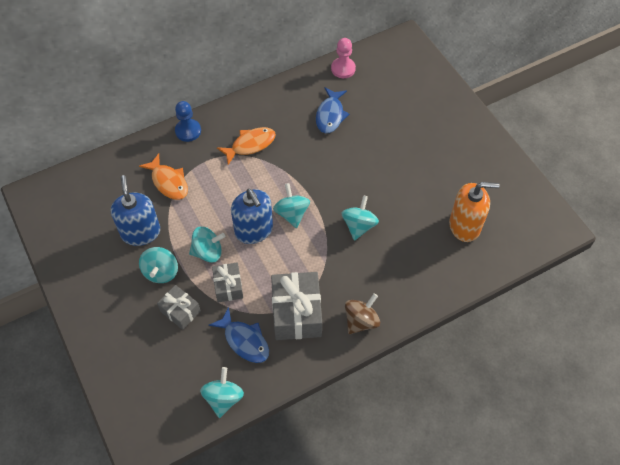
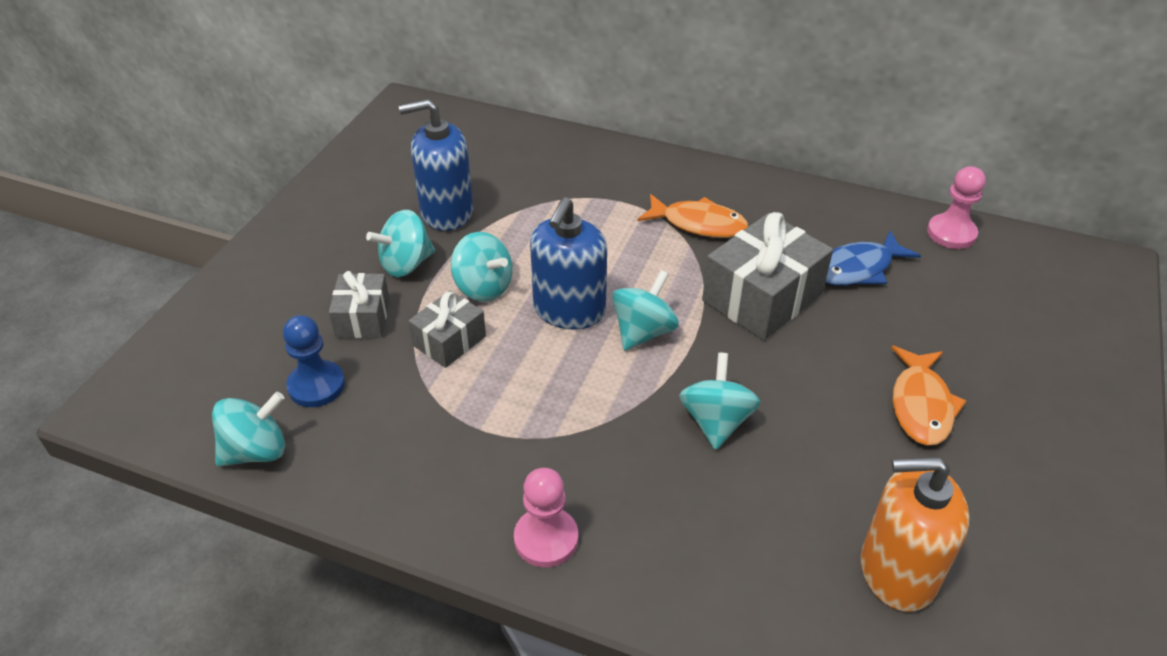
camera: 50 degrees right, 15 degrees down
blue soap dispenser [111,175,160,246] -> blue soap dispenser turned 135 degrees counterclockwise [399,99,473,231]
orange fish [139,153,188,200] -> orange fish moved to [891,346,966,446]
blue pawn [175,101,201,142] -> blue pawn moved to [283,315,345,407]
blue fish [209,307,269,363] -> none
grey gift [271,272,322,340] -> grey gift moved to [702,212,833,340]
turquoise spinning top [342,195,379,241] -> turquoise spinning top turned 60 degrees counterclockwise [679,353,760,450]
brown spinning top [345,293,380,334] -> pink pawn [514,468,578,567]
orange soap dispenser [449,182,499,242] -> orange soap dispenser turned 135 degrees clockwise [861,457,970,612]

